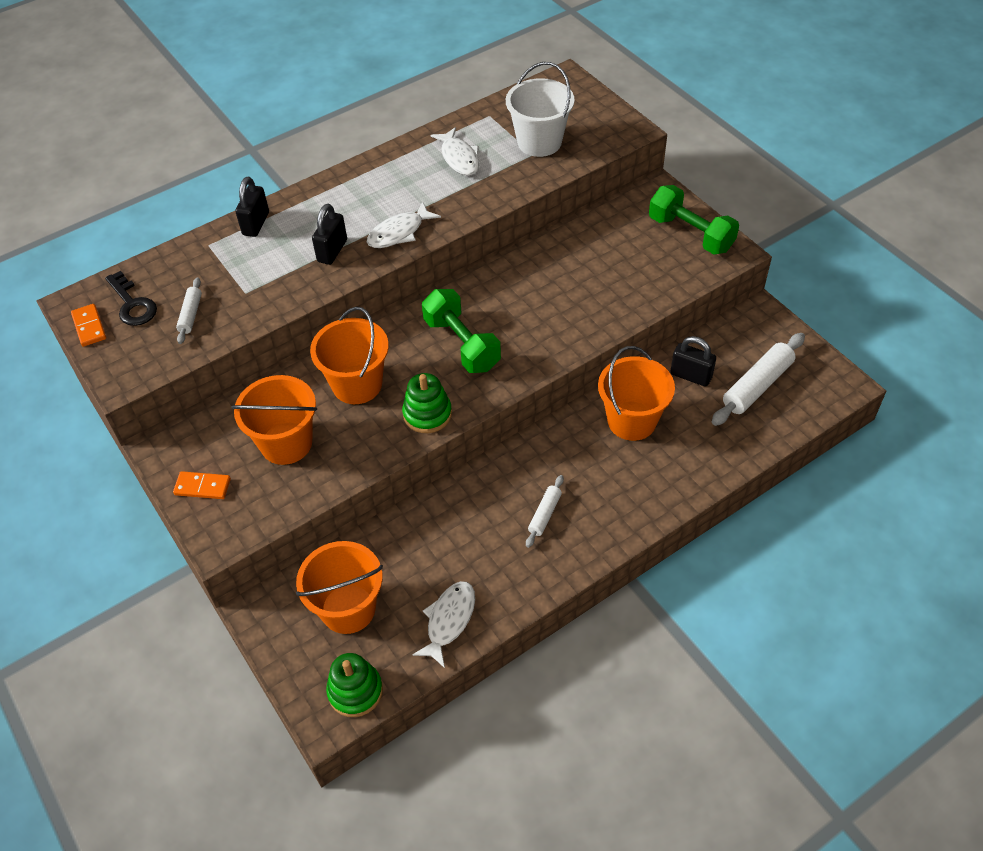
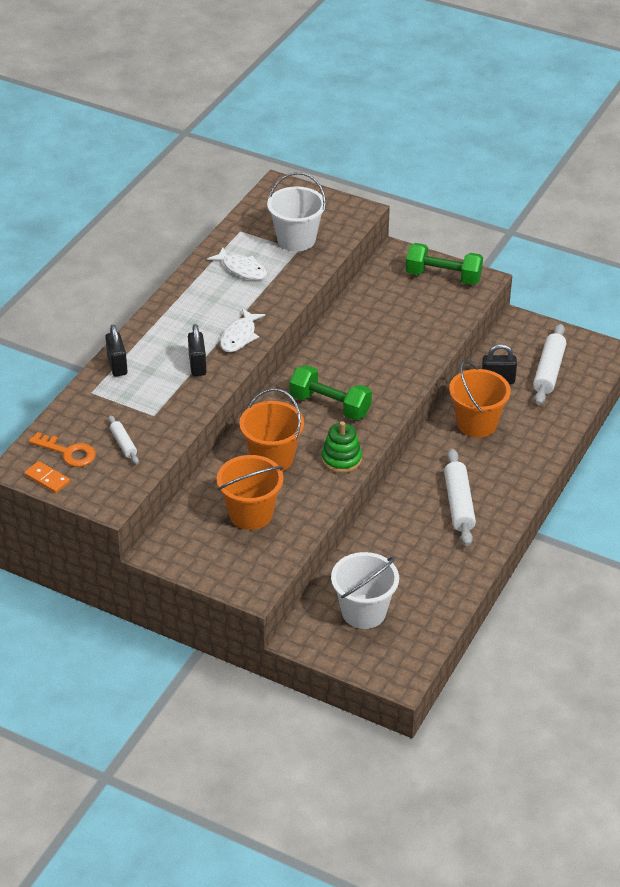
camera: 30 degrees left, 10 degrees down
black key [105,271,157,326] -> orange key [29,432,96,467]
orange domino [173,471,231,499] -> none
orange bucket [296,541,383,634] -> white bucket [331,552,399,629]
green stacking toy [326,653,383,717] -> none
white fish [412,581,475,668] -> none
white rolling pin [526,475,564,548] -> white rolling pin [444,449,476,546], size x1.82

